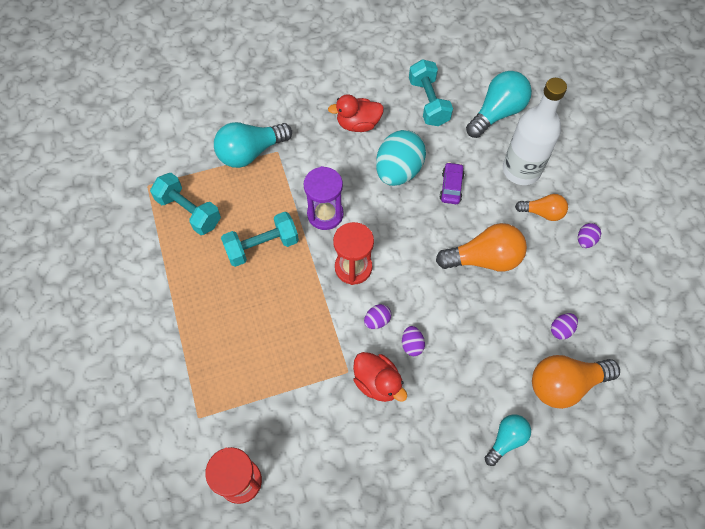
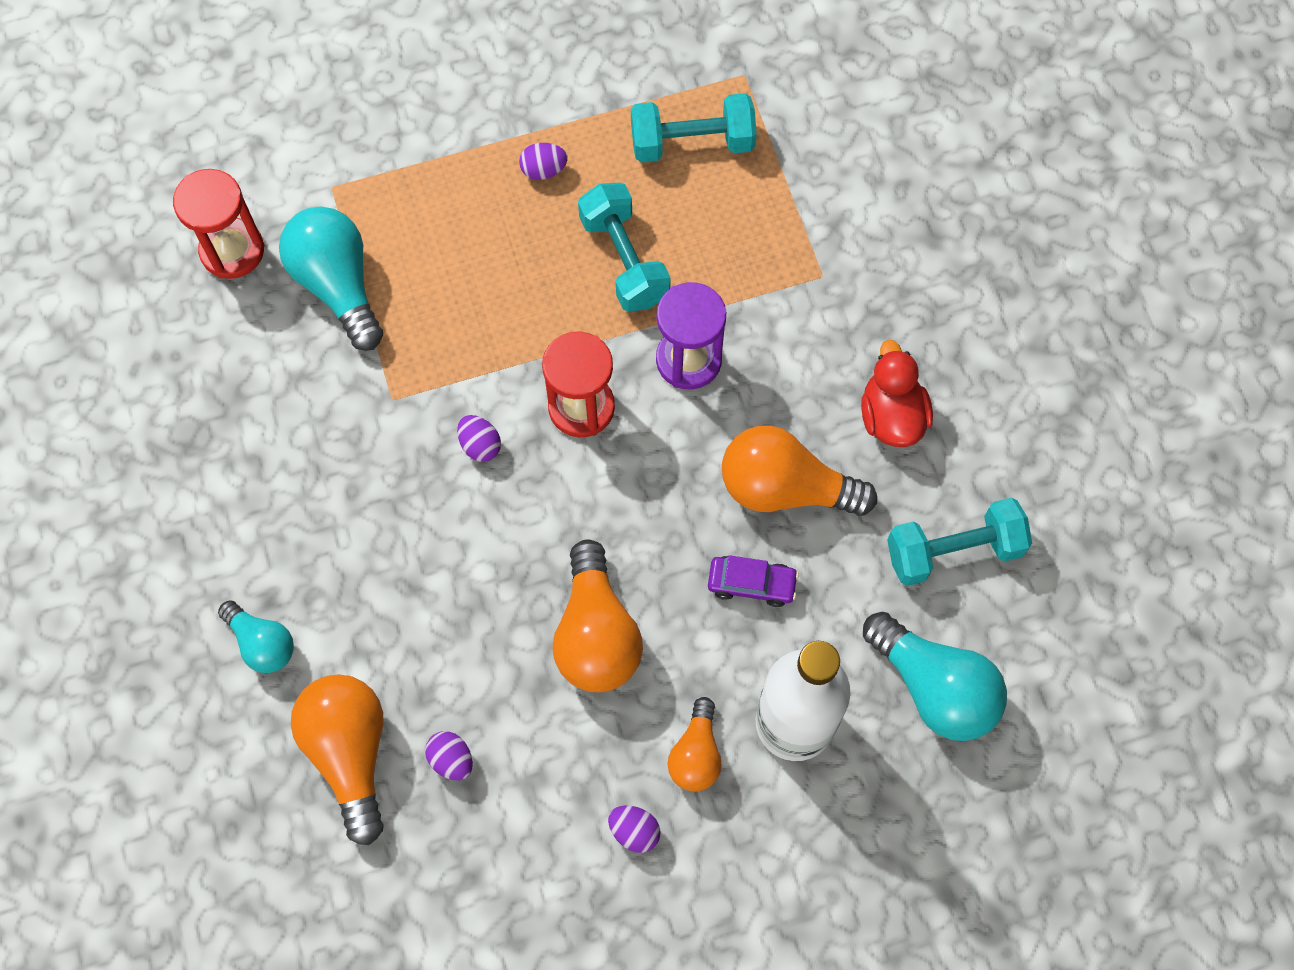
camera: 90 degrees right, 5 degrees up
turquoise dumbbell [150,173,221,235] -> turquoise dumbbell turned 45 degrees clockwise [631,93,757,162]
turquoise light bulb [214,122,292,168] -> turquoise light bulb moved to [279,207,383,351]
red duck [353,352,407,402] -> none
turquoise egg [376,130,426,186] -> orange light bulb [722,426,877,516]
purple egg [402,326,425,356] -> purple egg moved to [519,143,568,180]

